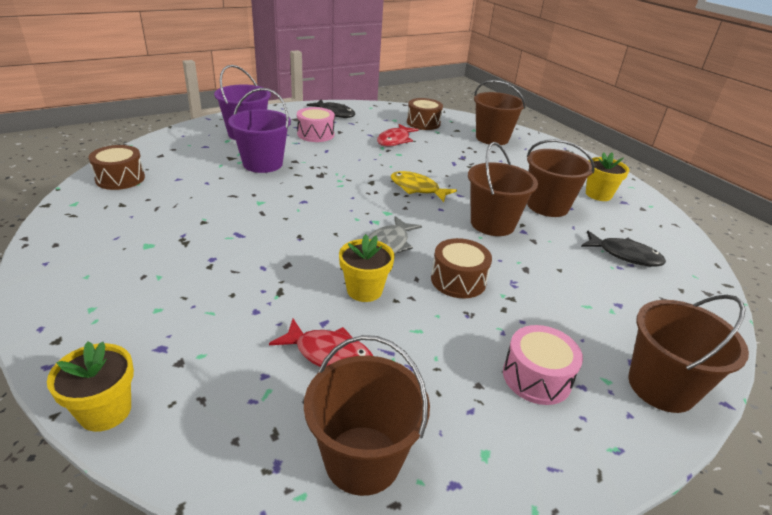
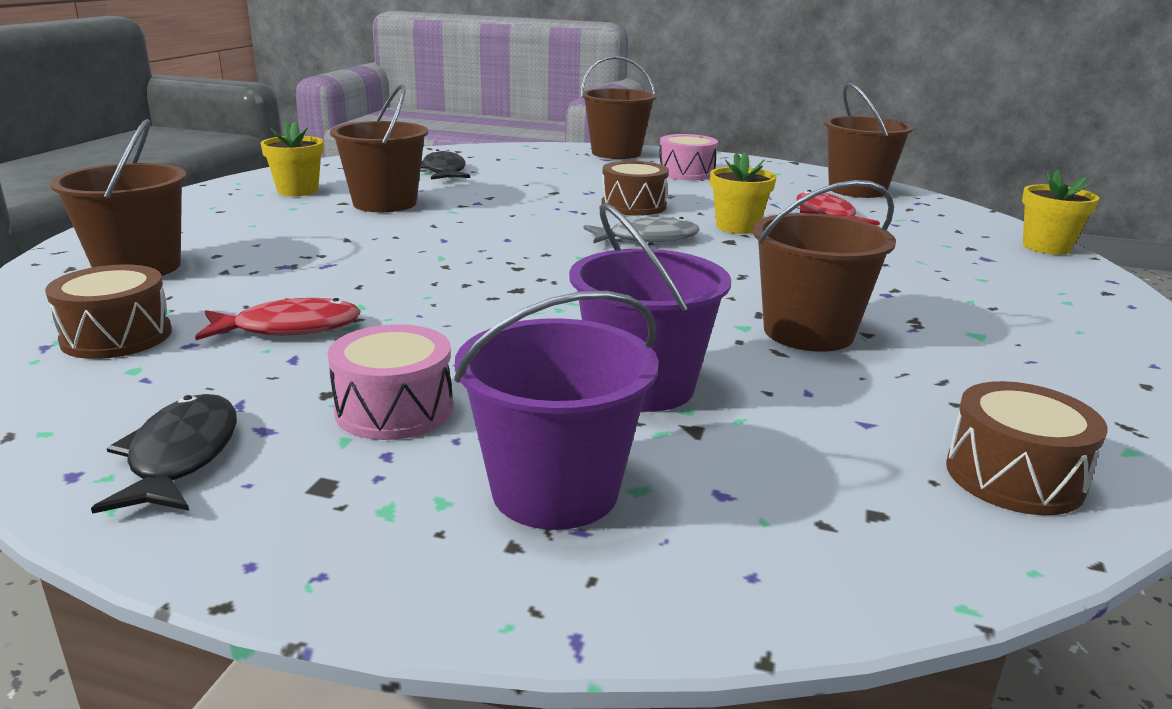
camera: 130 degrees left, 10 degrees down
yellow fish [391,171,457,202] -> none
brown bucket [468,142,538,236] -> brown bucket moved to [753,180,896,352]

